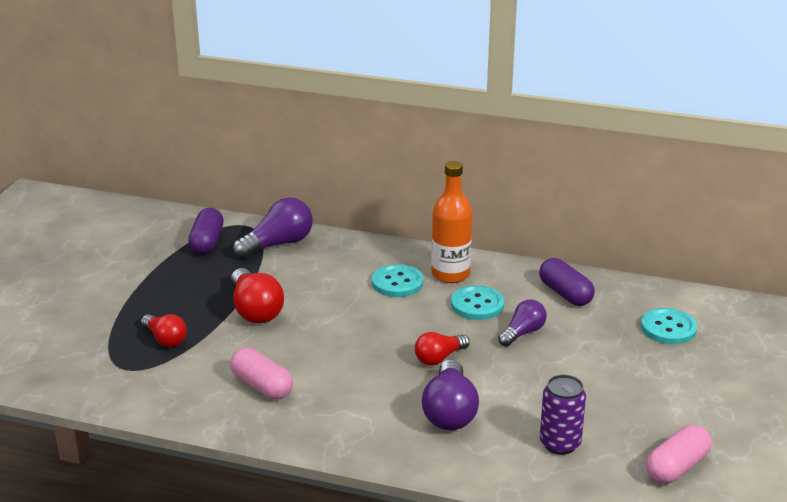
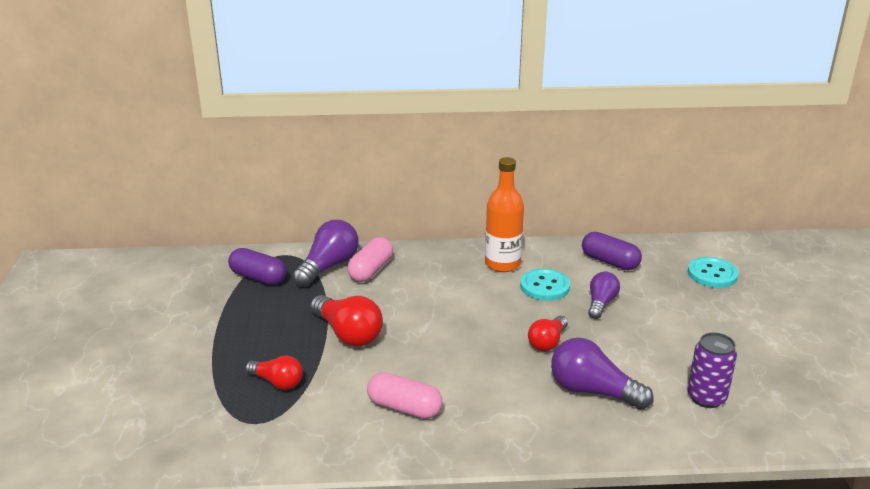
camera: 20 degrees left, 0 degrees up
purple capsule [188,208,223,254] -> purple capsule turned 45 degrees counterclockwise [228,248,287,285]
turquoise button [372,264,423,297] -> none
purple light bulb [422,359,479,430] -> purple light bulb turned 135 degrees clockwise [551,338,654,410]
pink capsule [646,425,712,484] -> pink capsule moved to [347,237,393,282]

